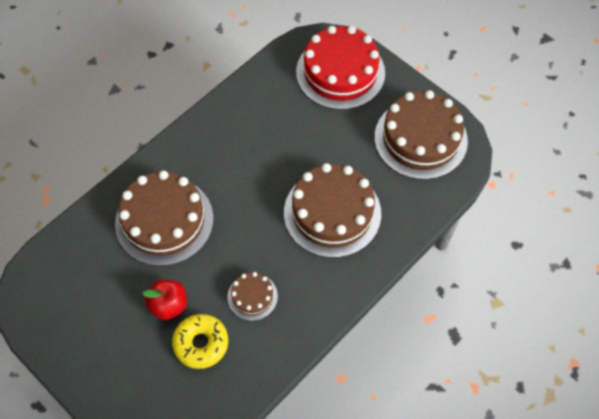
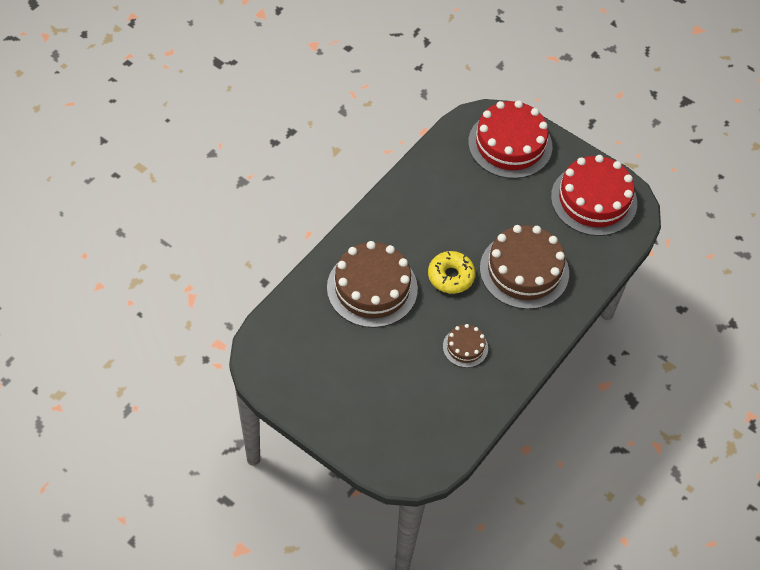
camera: 10 degrees left, 5 degrees down
red apple [142,279,187,320] -> none
yellow donut [172,314,228,369] -> yellow donut moved to [428,251,476,294]
brown cake [375,90,468,180] -> red cake [551,155,637,236]

